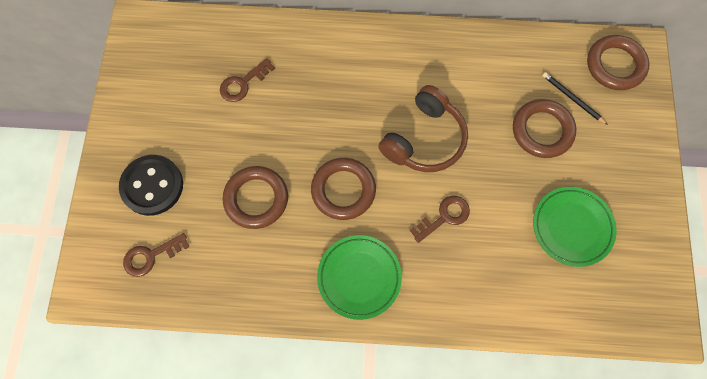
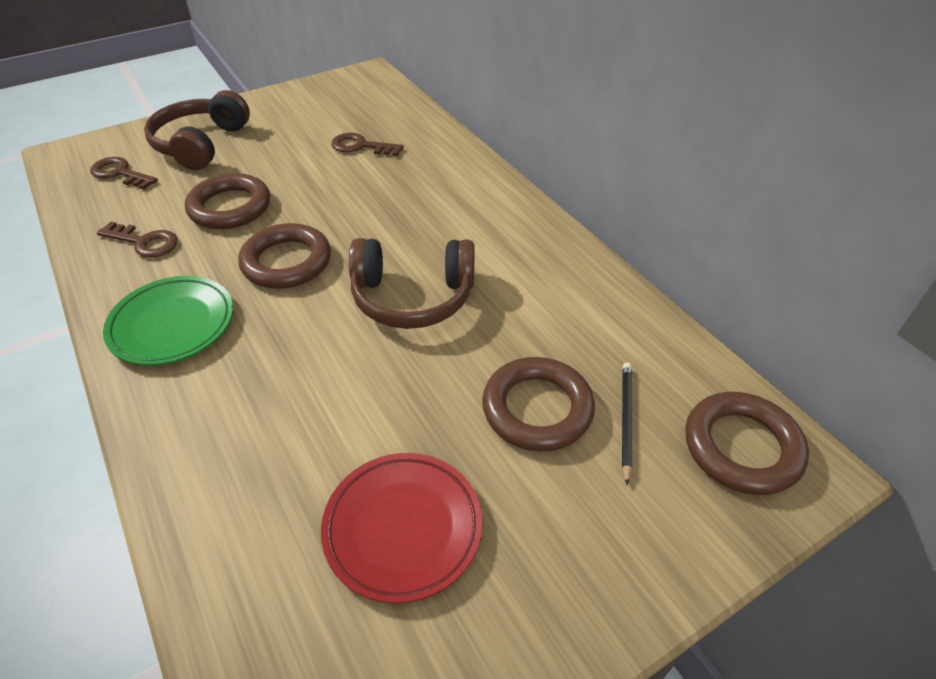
camera: 55 degrees right, 25 degrees down
black button [119,155,183,216] -> brown headphones [144,90,250,170]
brown key [410,196,470,243] -> brown key moved to [97,221,178,258]
green plate [533,187,617,267] -> red plate [321,453,483,603]

